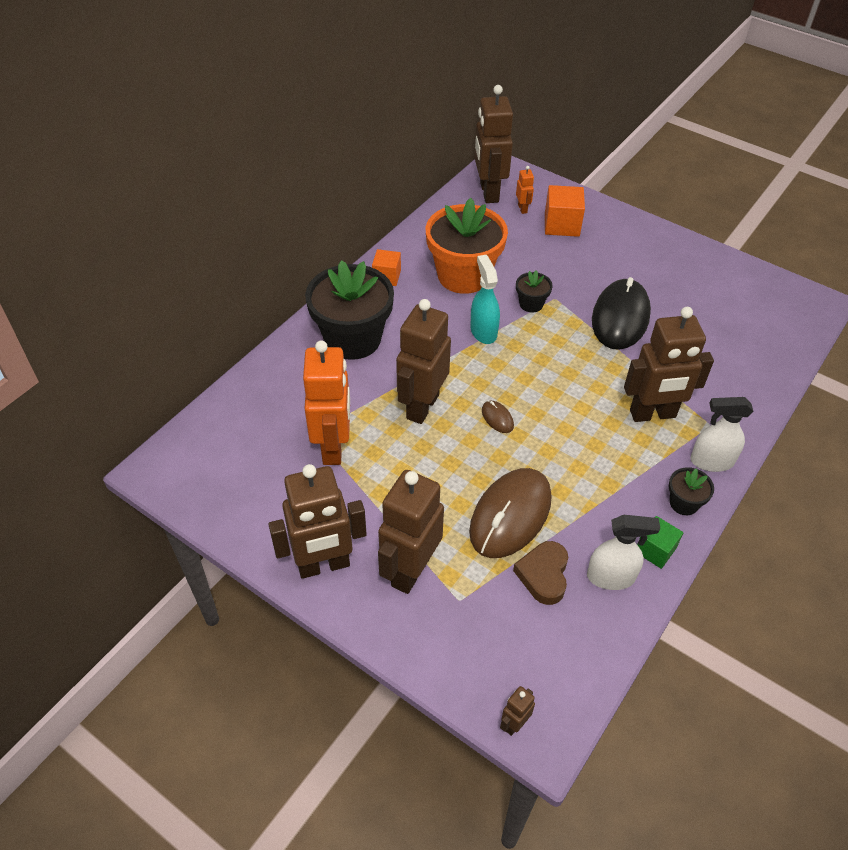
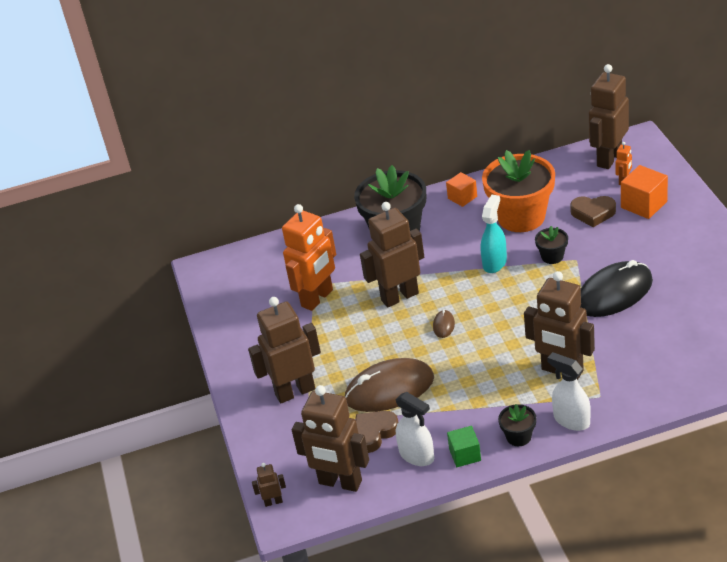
camera: 45 degrees right, 10 degrees down
brown robot [268,464,367,579] -> brown robot moved to [292,385,369,492]
none -> brown heart [570,196,616,227]

